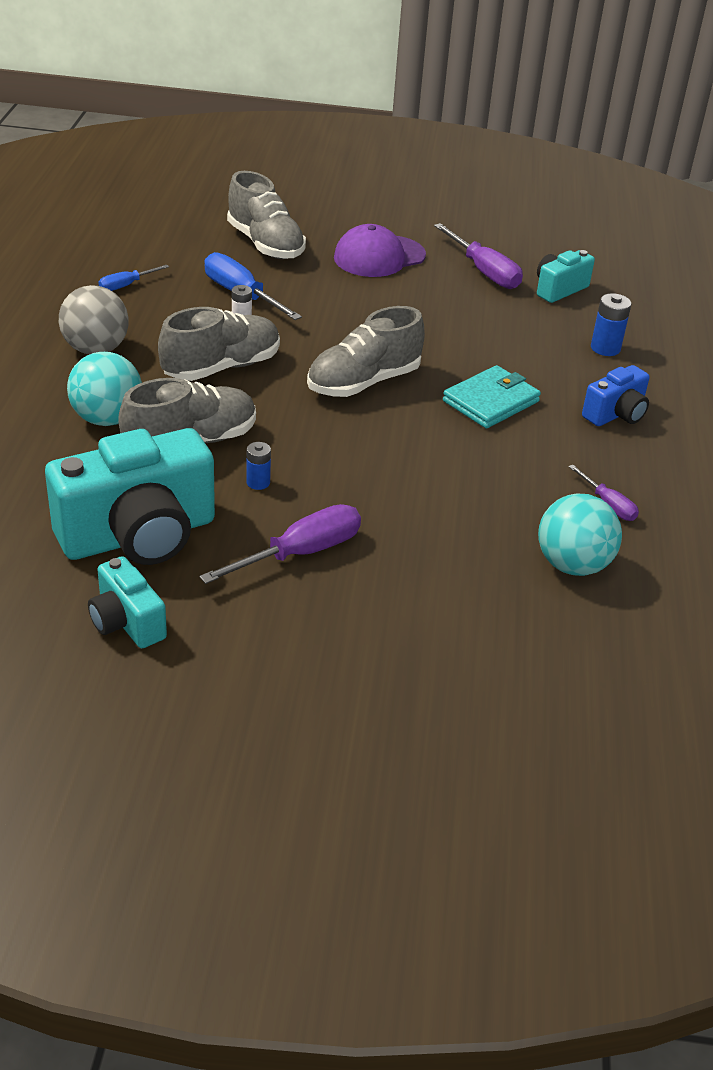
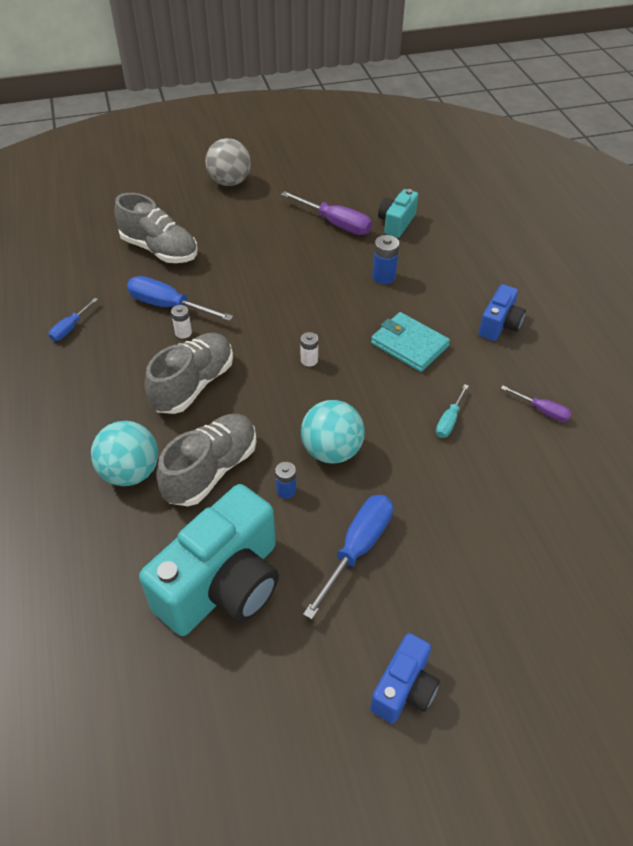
camera: 20 degrees left, 10 degrees up
grey ball [59,285,129,355] -> grey ball moved to [205,138,251,186]
turquoise camera [88,556,167,648] -> none
purple screwdriver [199,504,361,584] -> blue screwdriver [303,495,393,620]
grey shoe [307,306,425,397] -> white battery [300,332,318,367]
purple cap [334,224,426,277] -> none
turquoise wallet [443,365,541,429] -> turquoise wallet turned 75 degrees counterclockwise [371,312,450,372]
turquoise ball [538,494,622,576] -> turquoise ball moved to [301,400,365,464]
blue battery [591,293,631,356] -> blue battery moved to [372,235,399,284]
none -> blue camera [370,633,440,724]
none -> turquoise screwdriver [436,384,468,438]

